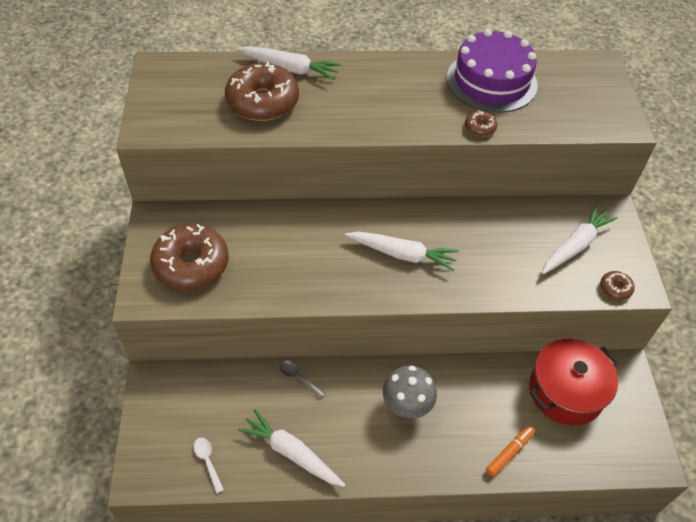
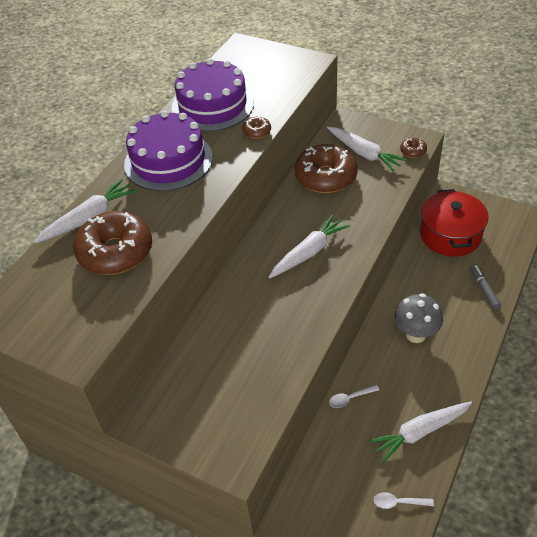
camera: 55 degrees left, 5 degrees down
brown donut [150,224,229,291] -> brown donut moved to [294,144,358,193]
grey spoon [280,361,325,399] -> white spoon [329,385,379,408]
orange marker [486,425,535,477] -> grey marker [470,264,501,309]
white carrot [542,204,618,274] -> white carrot turned 150 degrees clockwise [327,127,406,171]
none -> purple cake [124,110,213,191]

